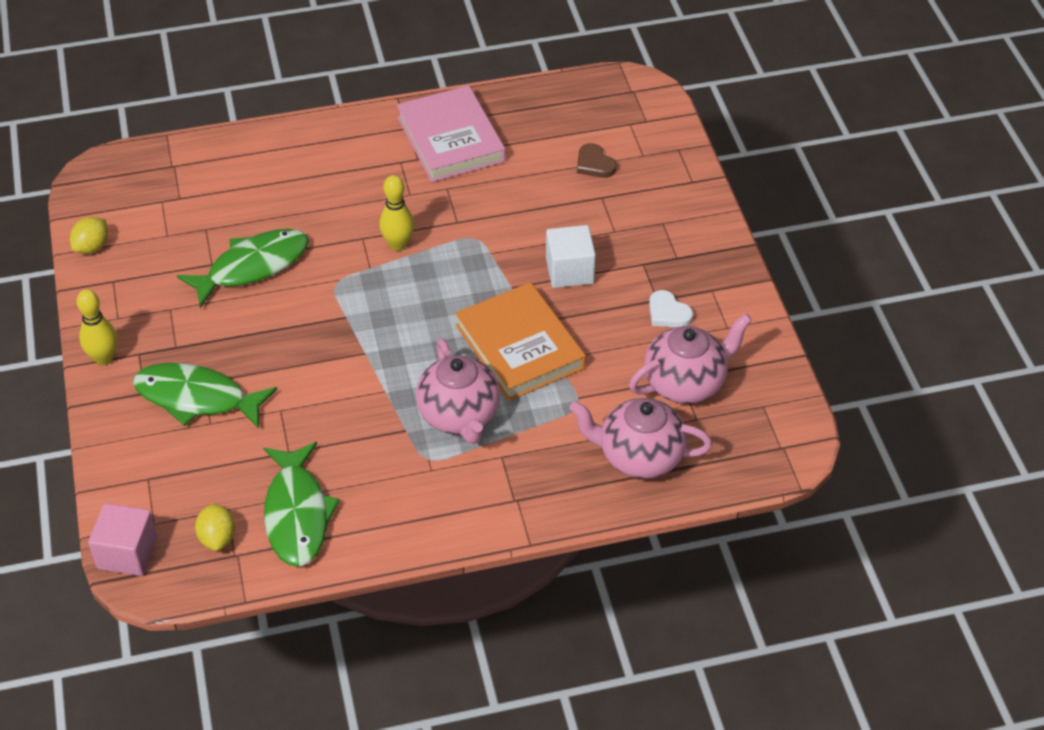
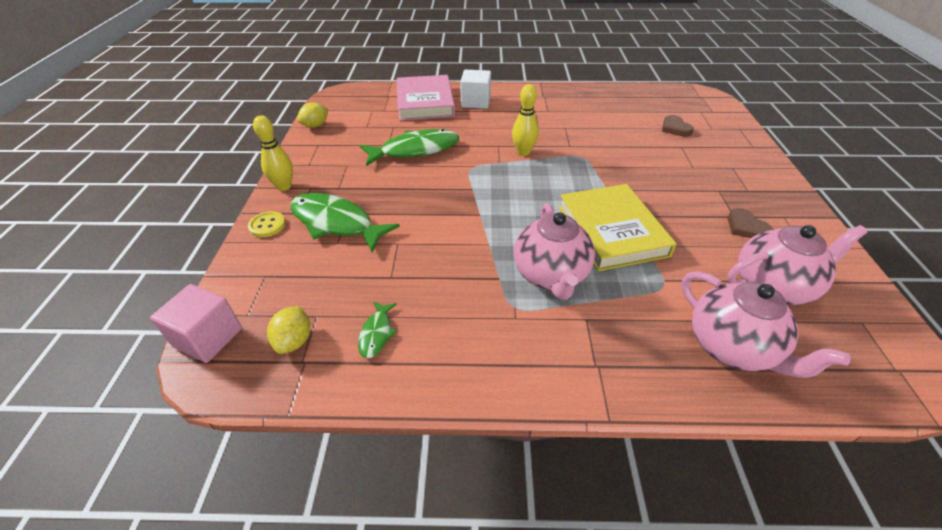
camera: 15 degrees right, 5 degrees down
green fish [263,442,340,567] -> green fish [358,301,397,358], size x0.47
pink book [396,85,506,182] -> pink book moved to [397,75,455,121]
orange book [455,282,586,401] -> yellow book [559,184,677,271]
white cube [546,225,596,288] -> white cube moved to [460,70,491,109]
pink teapot [569,398,712,479] -> pink teapot turned 150 degrees counterclockwise [681,271,851,378]
white heart [649,290,693,327] -> brown heart [728,208,773,238]
none -> yellow button [248,211,286,237]

